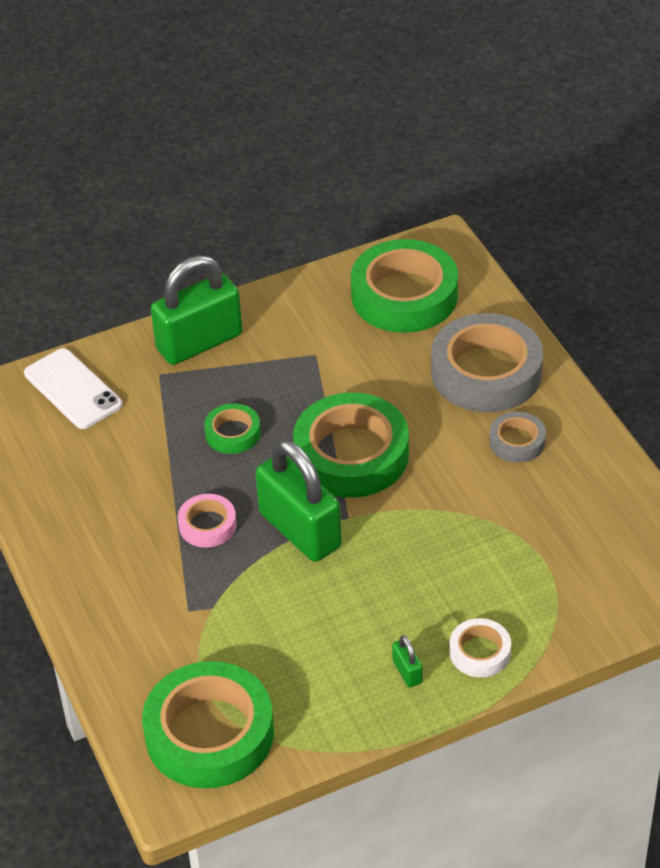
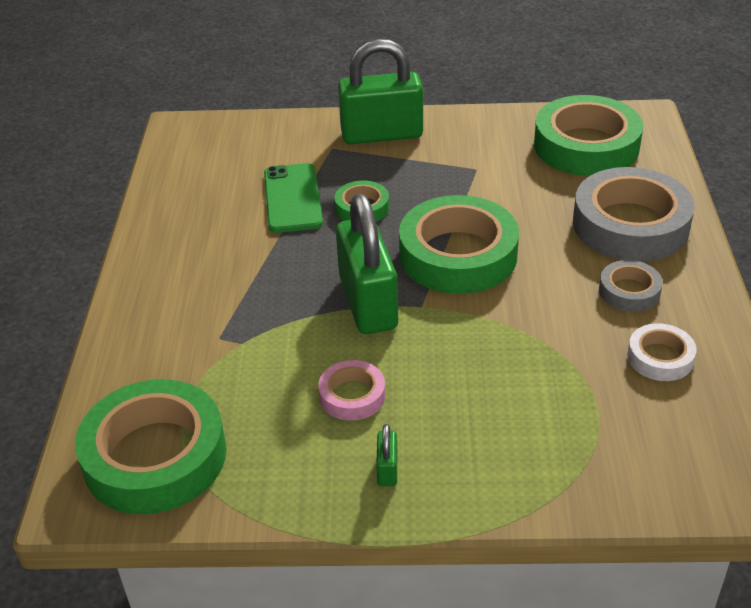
camera: 25 degrees right, 5 degrees down
white phone [24,348,122,429] -> none
pink tape [178,494,237,548] -> pink tape moved to [318,360,386,421]
white tape [449,618,511,677] -> white tape moved to [627,323,696,381]
none -> green phone [264,163,323,233]

